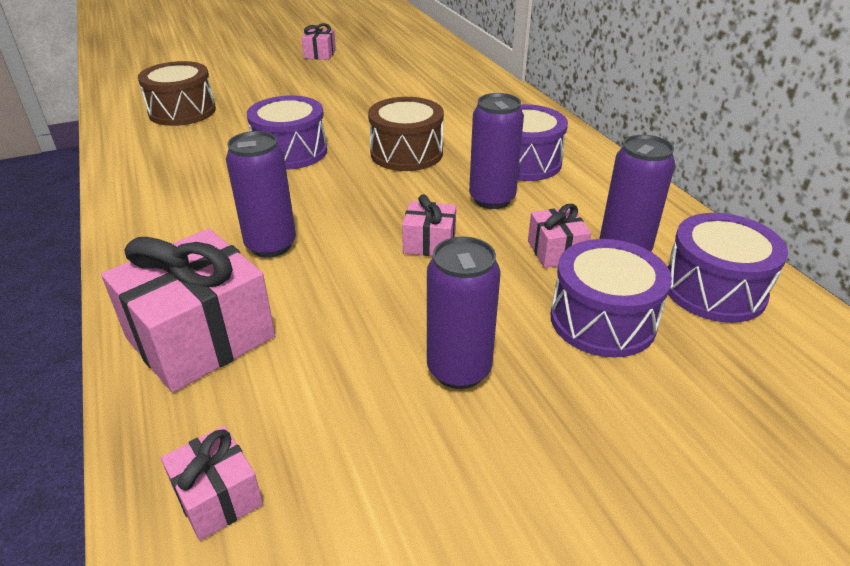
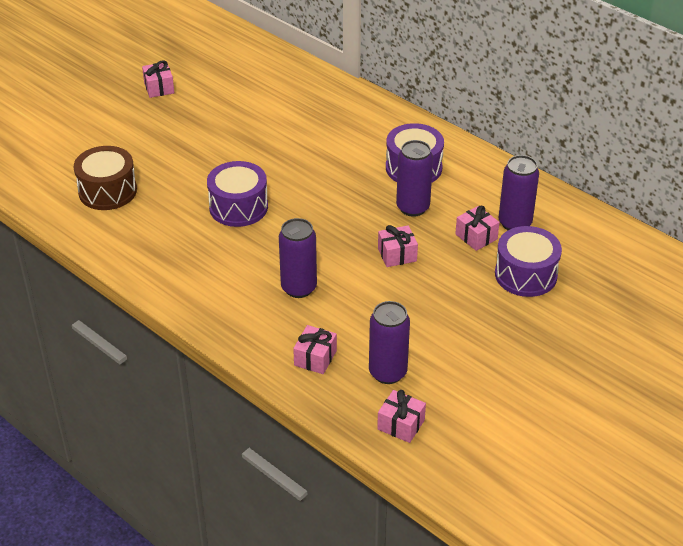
camera: 25 degrees left, 5 degrees up
pink gift [101,229,275,393] -> pink gift [293,325,337,374], size x0.50
brown drum [368,97,444,171] -> none
purple can [427,237,500,389] -> purple can moved to [369,301,410,384]
purple drum [668,213,788,323] -> none

